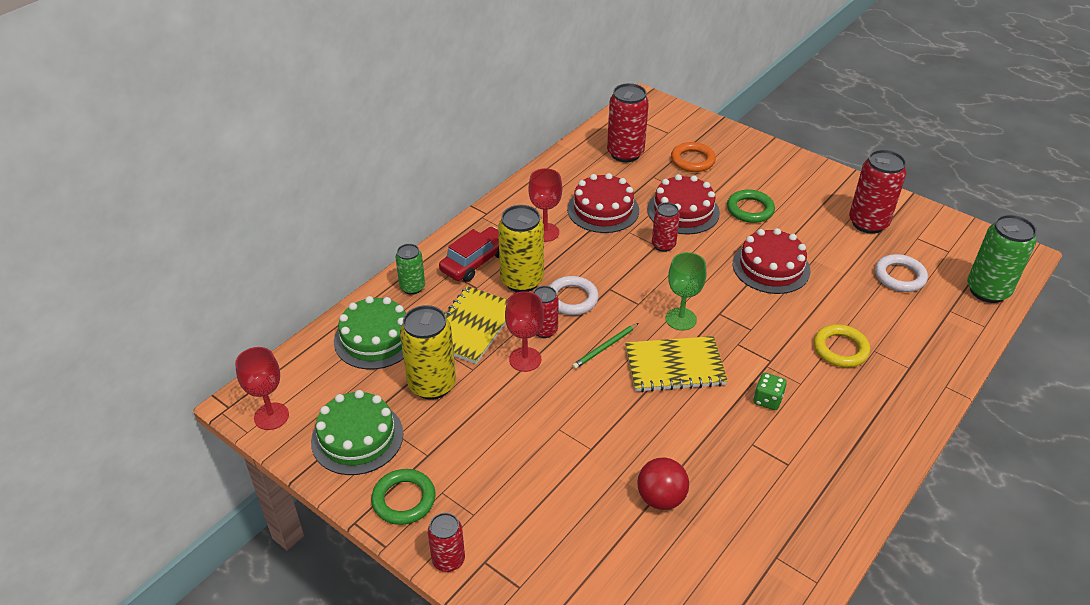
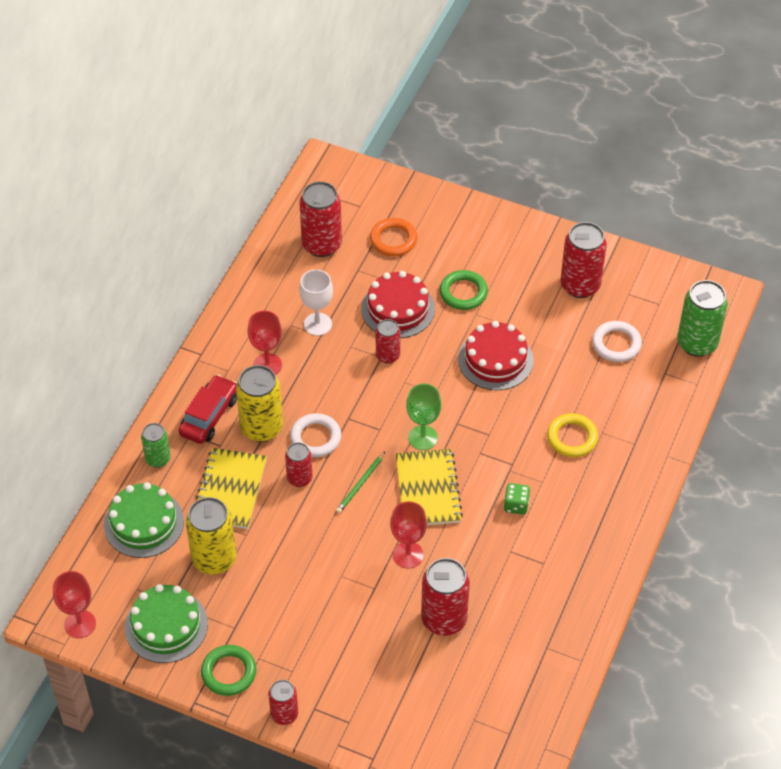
camera: 15 degrees left, 10 degrees up
red goblet [505,291,544,372] -> red goblet moved to [390,501,427,569]
red cake [567,173,639,233] -> white goblet [299,269,333,336]
yellow notebook [625,336,728,392] -> yellow notebook turned 75 degrees counterclockwise [395,449,463,525]
red ball [637,457,689,510] -> red can [421,558,470,636]

